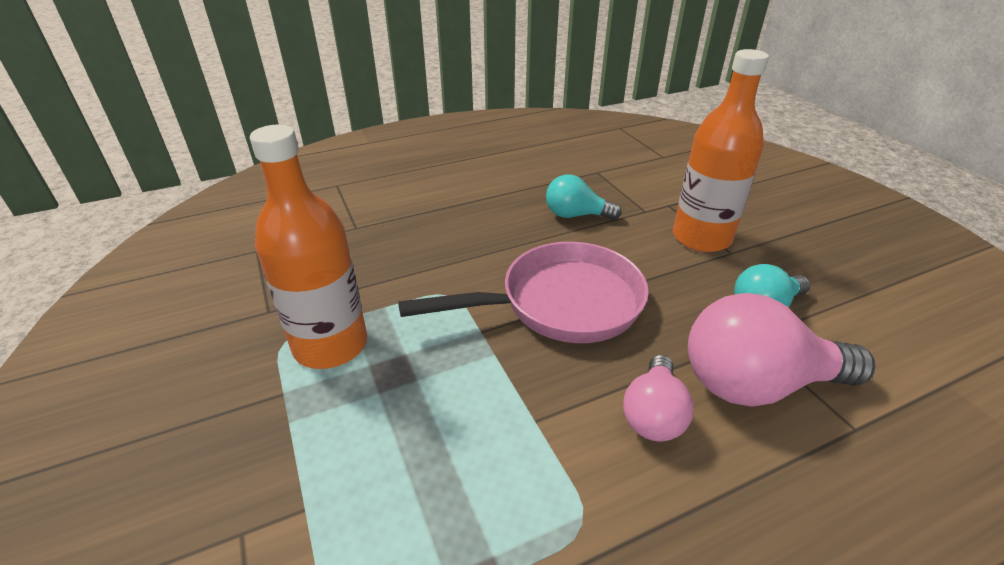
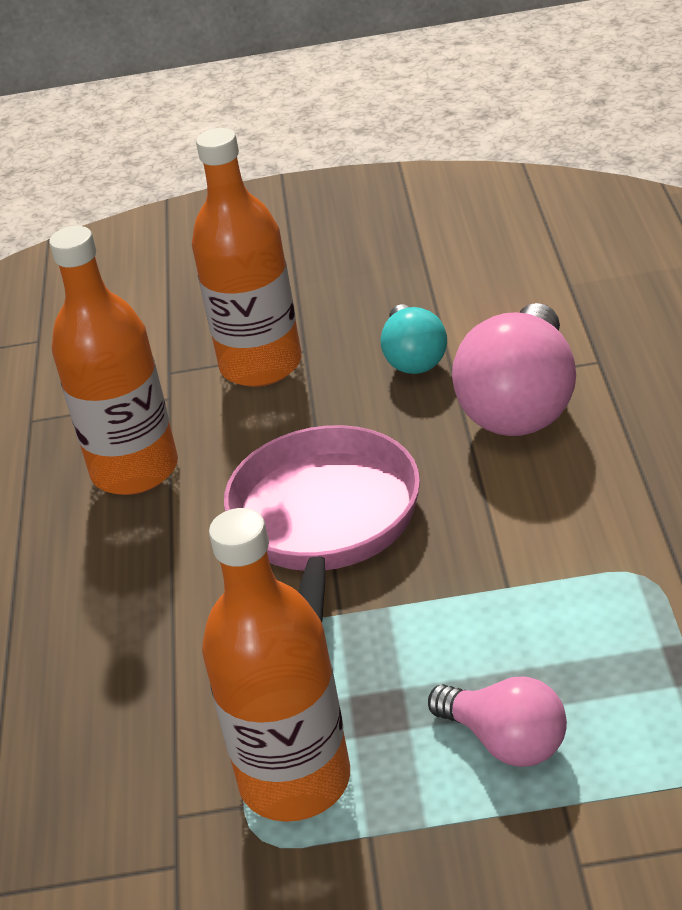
camera: 65 degrees left, 0 degrees up
turquoise light bulb [546,174,622,220] -> orange bottle [49,226,178,495]
pink light bulb [623,355,694,441] -> pink light bulb moved to [428,676,567,767]

